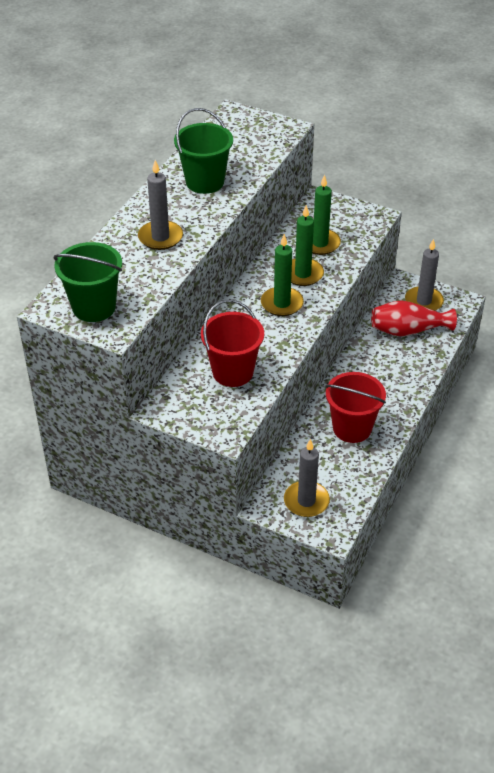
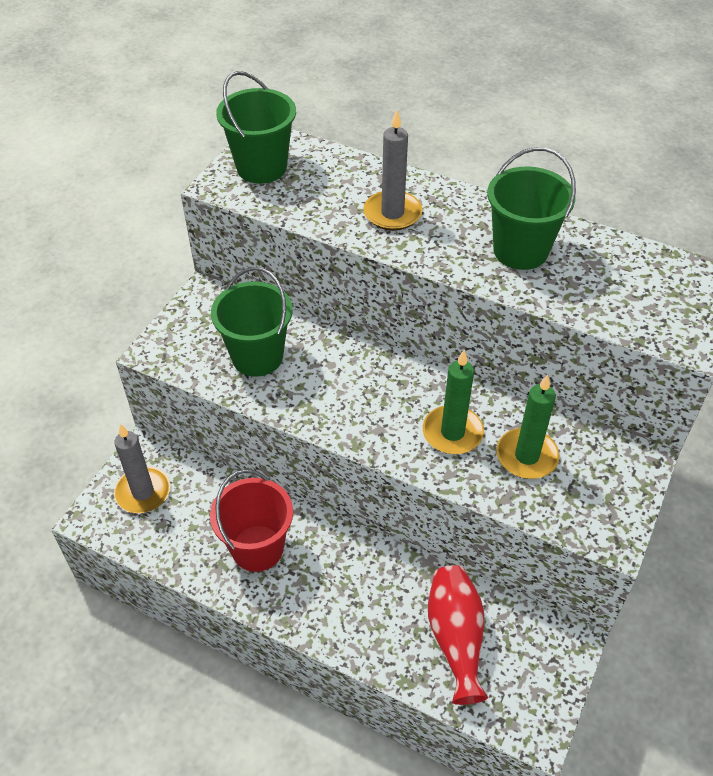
camera: 90 degrees right, 5 degrees up
red bucket [201,299,264,387] -> green bucket [211,267,293,377]
green candle [261,234,304,316] -> none
grey candle [405,239,444,311] -> none

